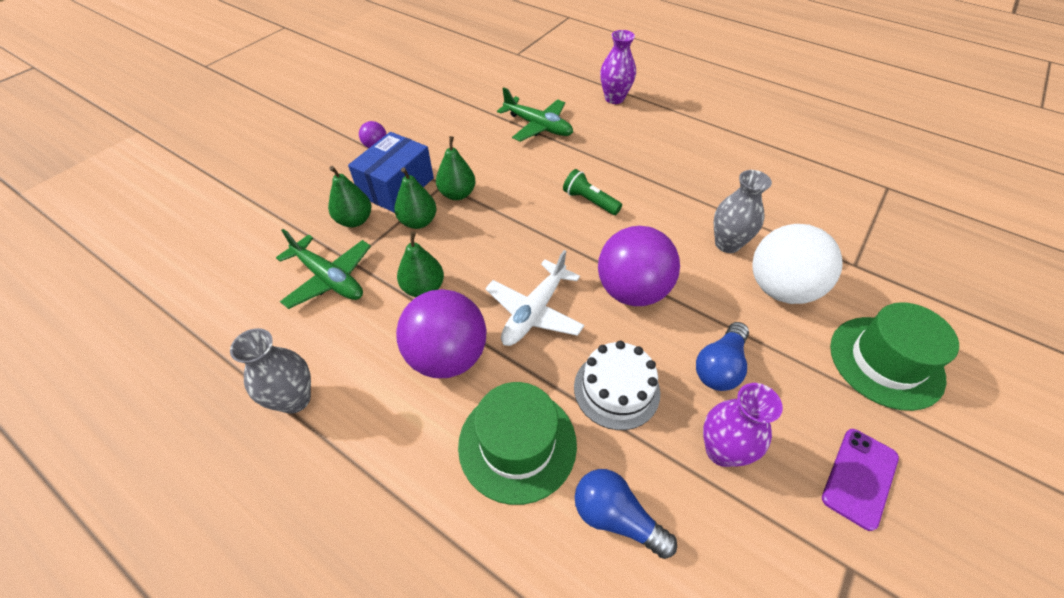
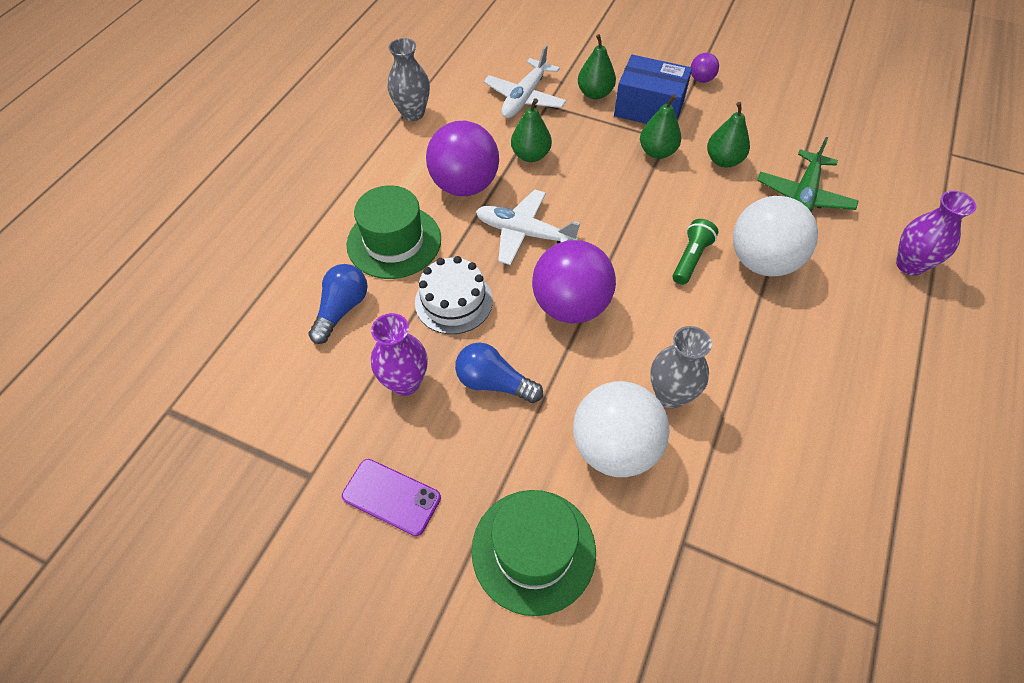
camera: 80 degrees right, 5 degrees up
green plane [276,229,371,309] -> white plane [484,45,566,118]
green pear [394,167,437,229] -> green pear moved to [707,102,750,168]
none -> white ball [733,196,818,276]

